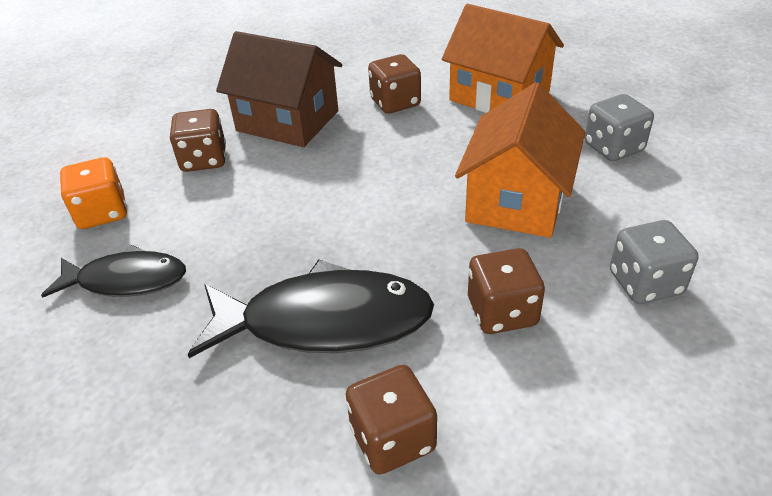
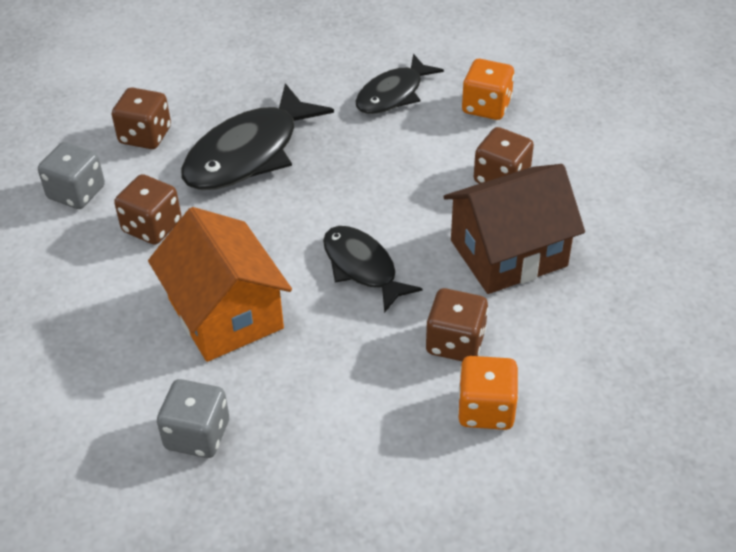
camera: 130 degrees right, 5 degrees up
orange house [442,4,564,113] -> none
grey dice [610,220,698,304] -> grey dice moved to [38,142,105,209]
none -> black fish [323,226,423,313]
none -> orange dice [458,356,518,430]

